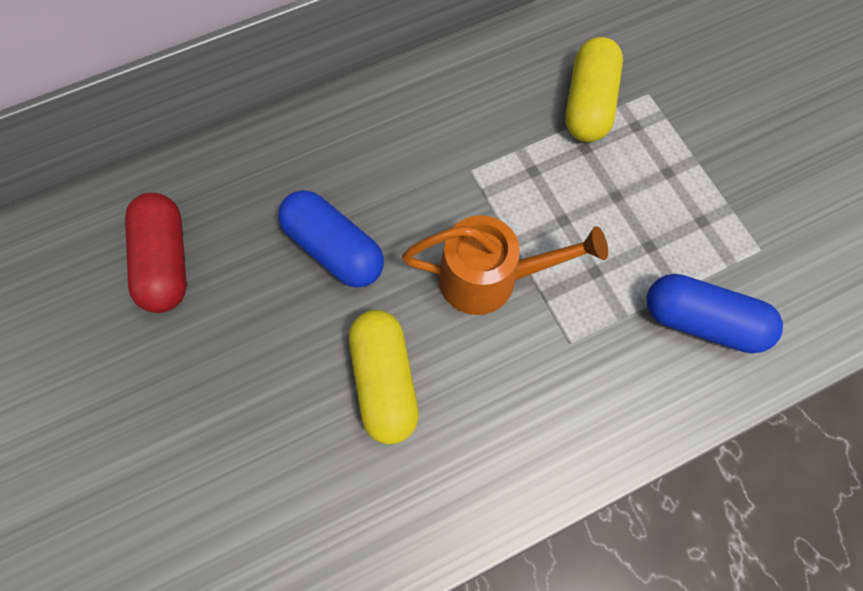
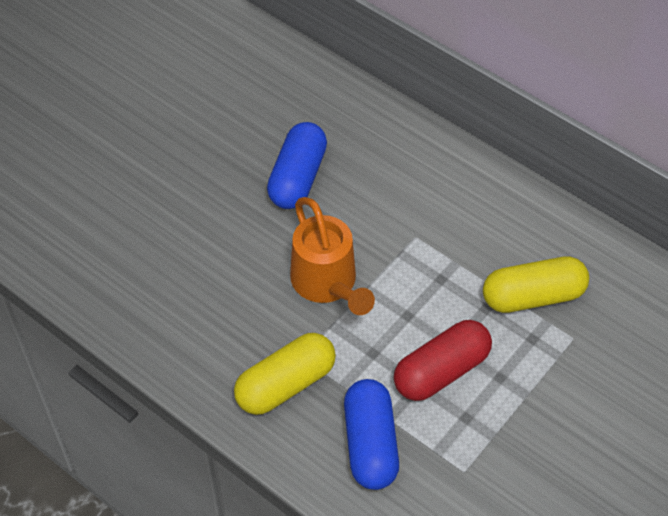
camera: 65 degrees right, 15 degrees down
red capsule [125,193,187,313] -> red capsule moved to [394,320,492,401]
yellow capsule [349,310,419,444] -> yellow capsule moved to [234,333,336,415]

